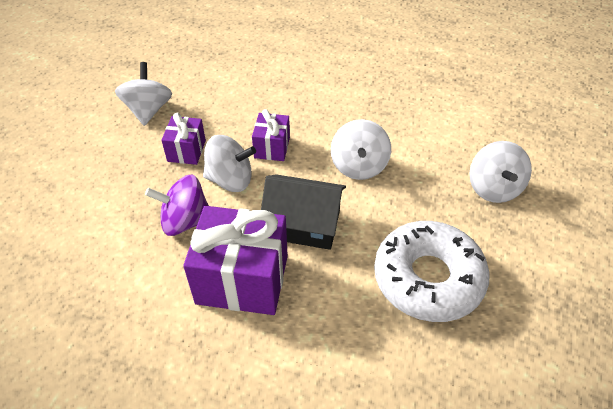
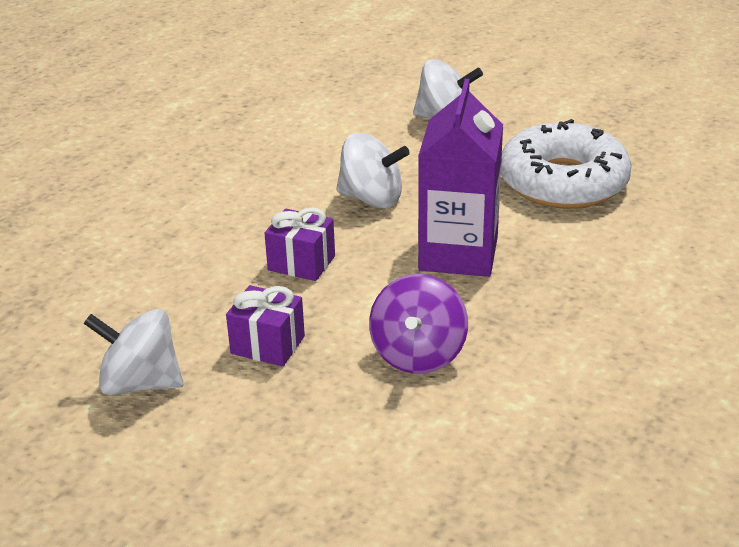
camera: 75 degrees left, 15 degrees down
purple gift [183,206,288,315] -> none
white spinning top [203,135,256,192] -> none
black house [261,174,346,250] -> purple carton [418,79,503,277]

